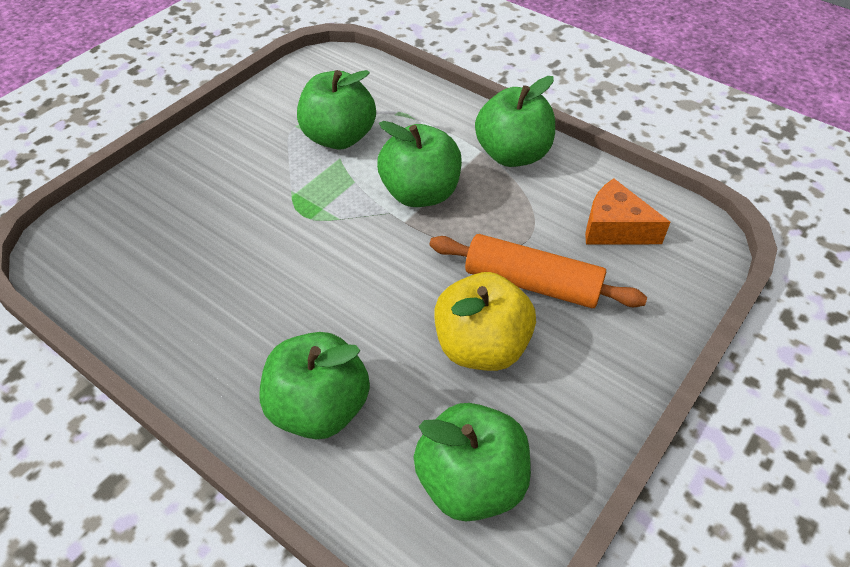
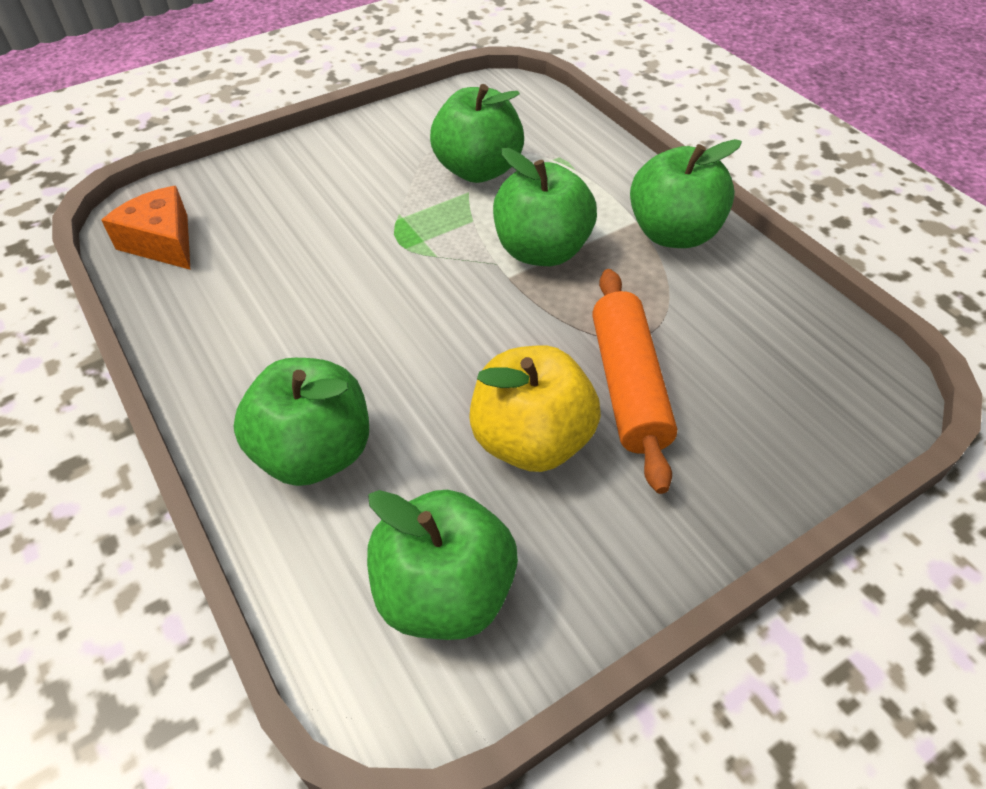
camera: 20 degrees right, 0 degrees up
orange rolling pin [429,234,647,308] -> orange rolling pin turned 45 degrees clockwise [592,269,677,494]
orange cheese [585,178,670,244] -> orange cheese moved to [101,186,190,270]

